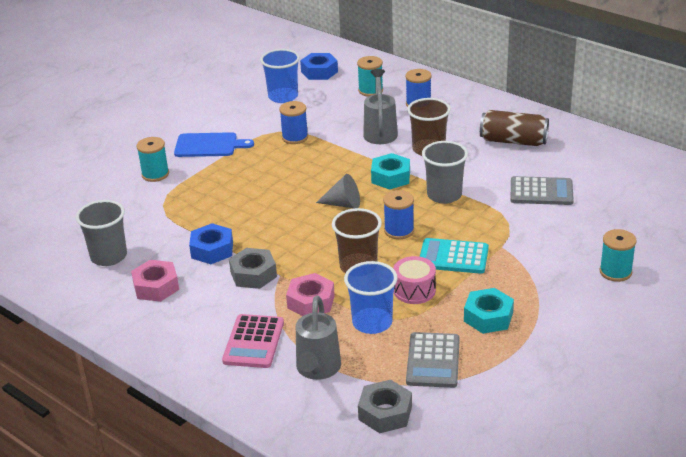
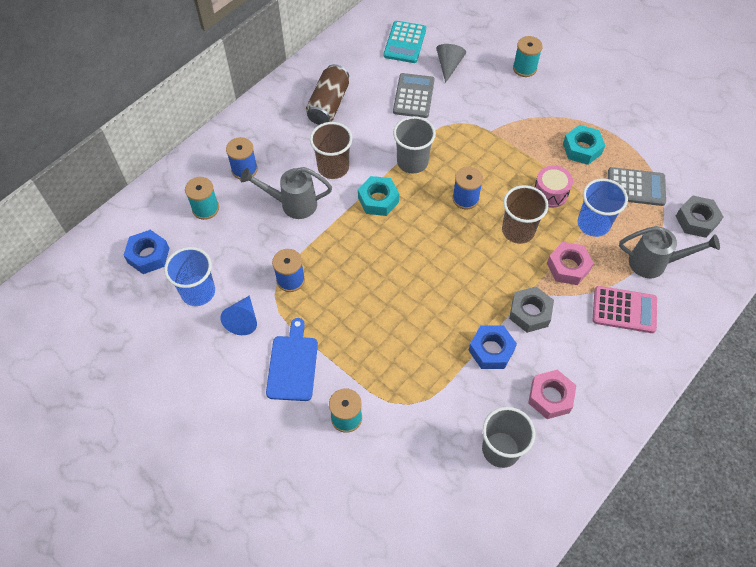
camera: 90 degrees left, 25 degrees up
grey cone [316,174,360,208] -> grey cone moved to [436,44,466,83]
turquoise calculator [420,238,489,274] -> turquoise calculator moved to [384,21,426,63]
none -> blue cone [220,295,257,335]

